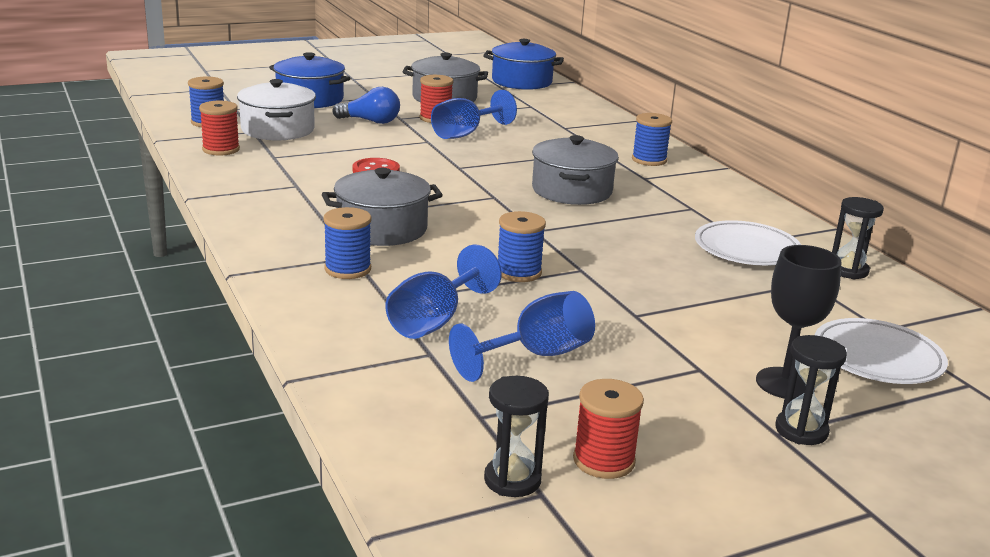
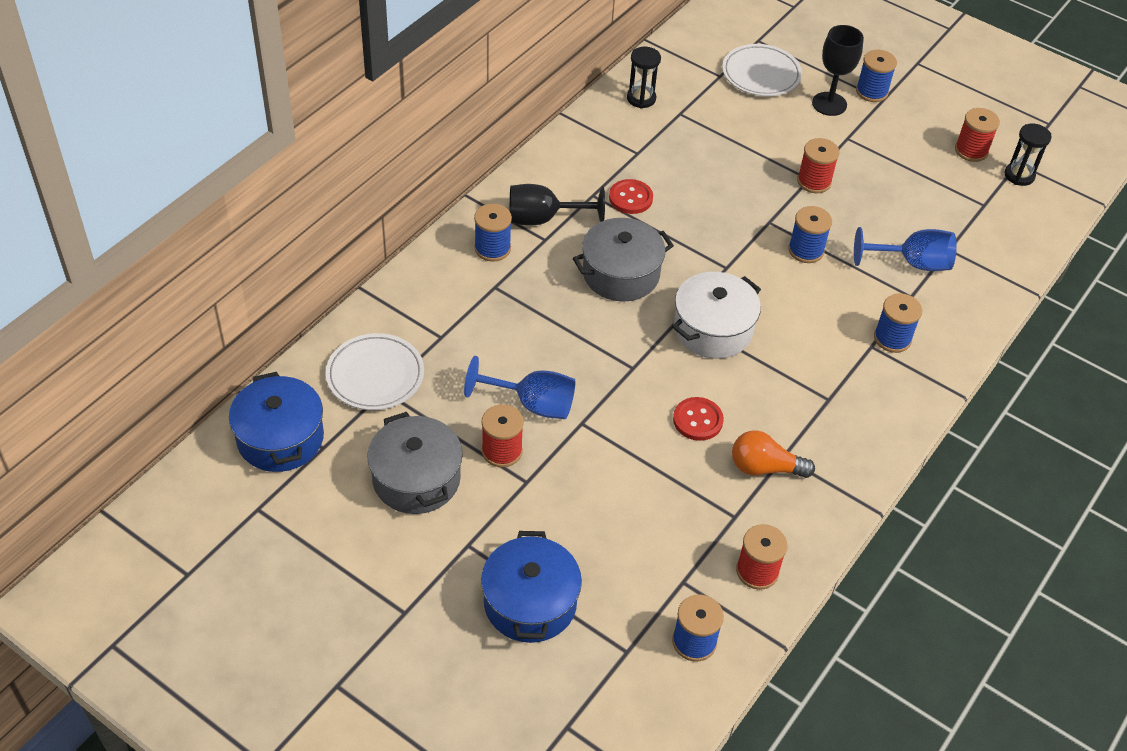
camera: 120 degrees left, 25 degrees up
white pot [237,79,316,140] -> white pot moved to [672,272,761,359]
grey pot [322,168,443,246] -> none
blue light bulb [332,87,400,124] -> none
blue goblet [449,291,595,382] -> none
white plate [695,220,801,266] -> white plate moved to [326,333,424,410]
black hourglass [775,335,847,445] -> blue spool [856,50,897,102]
none -> black goblet [510,184,605,226]
none -> red button [609,179,653,214]
none -> orange light bulb [732,430,815,478]
none -> red spool [797,138,839,193]

